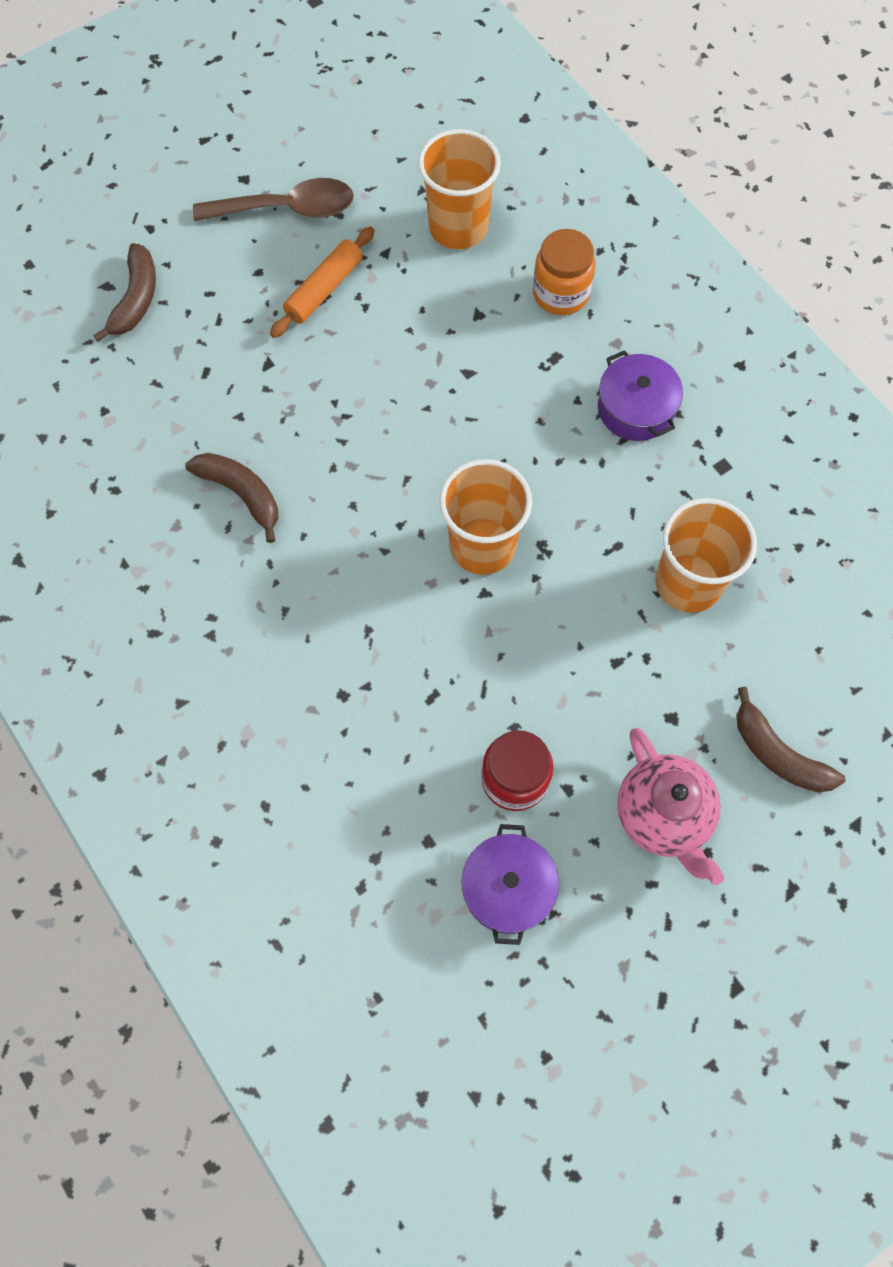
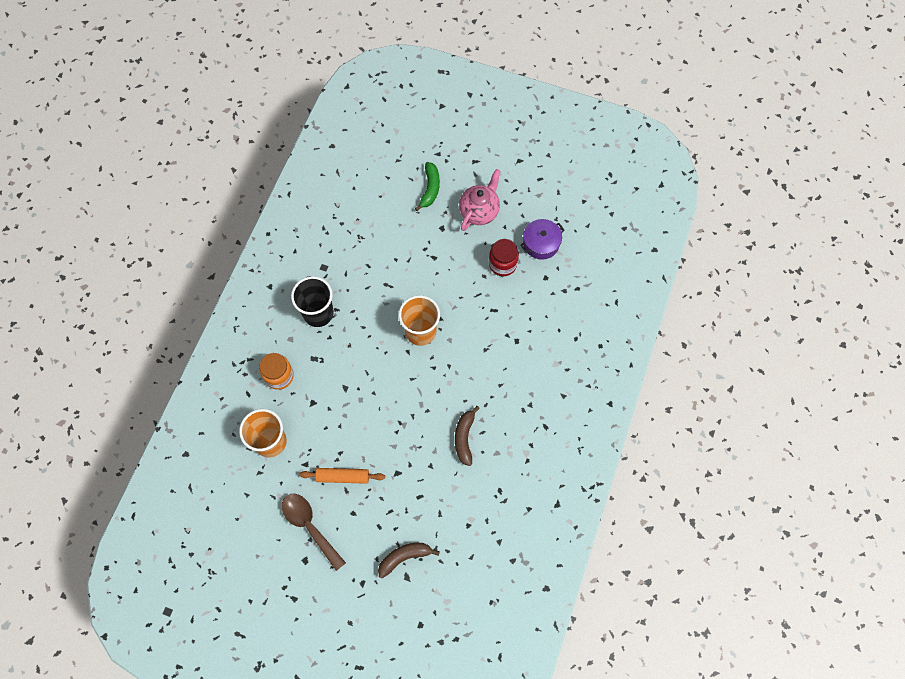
camera: 125 degrees left, 0 degrees up
purple pot [598,350,683,441] -> black cup [291,276,334,327]
orange cup [655,498,757,613] -> none
brown banana [737,687,845,792] -> green banana [415,162,440,211]

